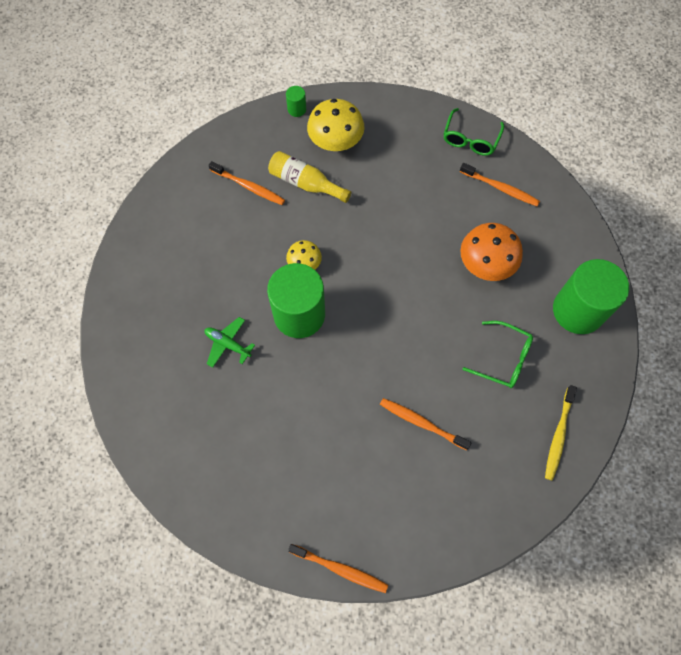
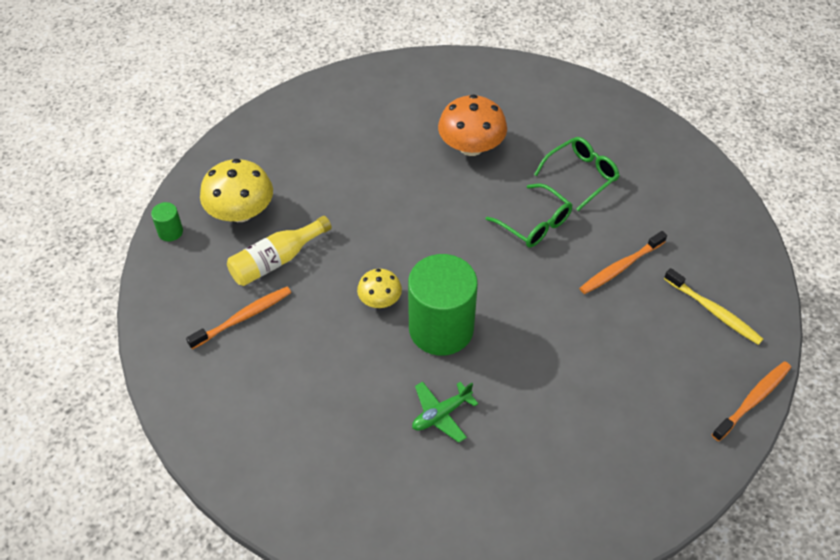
camera: 65 degrees left, 15 degrees down
green glasses [444,108,504,156] -> green glasses moved to [486,183,573,247]
orange toothbrush [460,163,540,206] -> none
yellow toothbrush [545,385,577,481] -> yellow toothbrush moved to [664,268,763,345]
green cylinder [553,259,629,334] -> none

